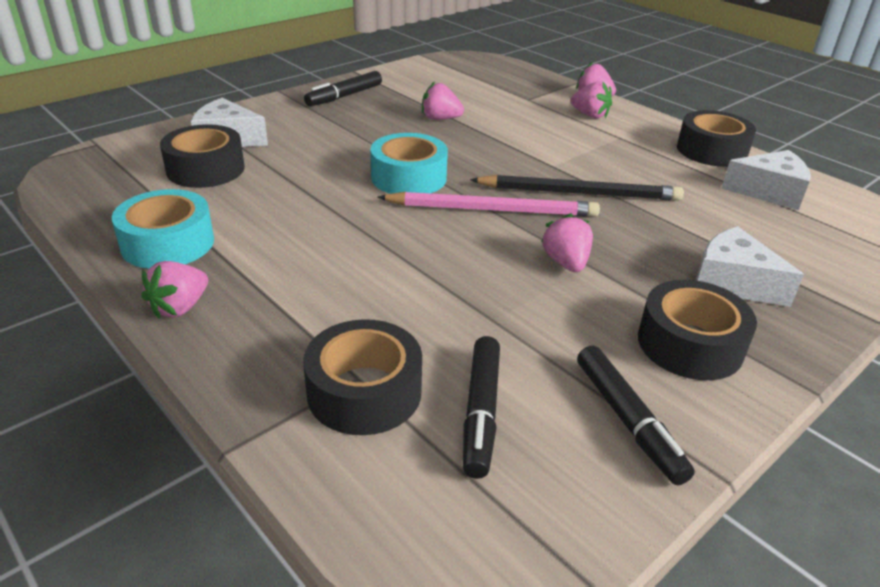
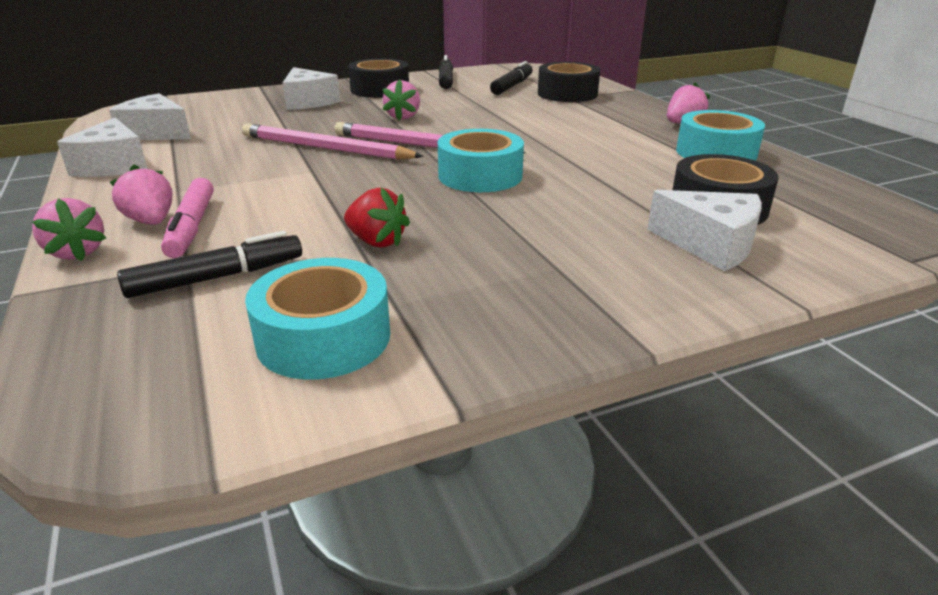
camera: 160 degrees left, 5 degrees down
black marker [304,71,382,106] -> black marker moved to [117,231,302,298]
pink strawberry [422,82,464,120] -> red strawberry [344,188,410,248]
black pencil [470,175,684,201] -> pink pencil [242,124,423,160]
black tape [677,110,756,167] -> white cheese [57,118,147,177]
none -> pink marker [161,178,214,258]
none -> turquoise tape [245,258,390,380]

